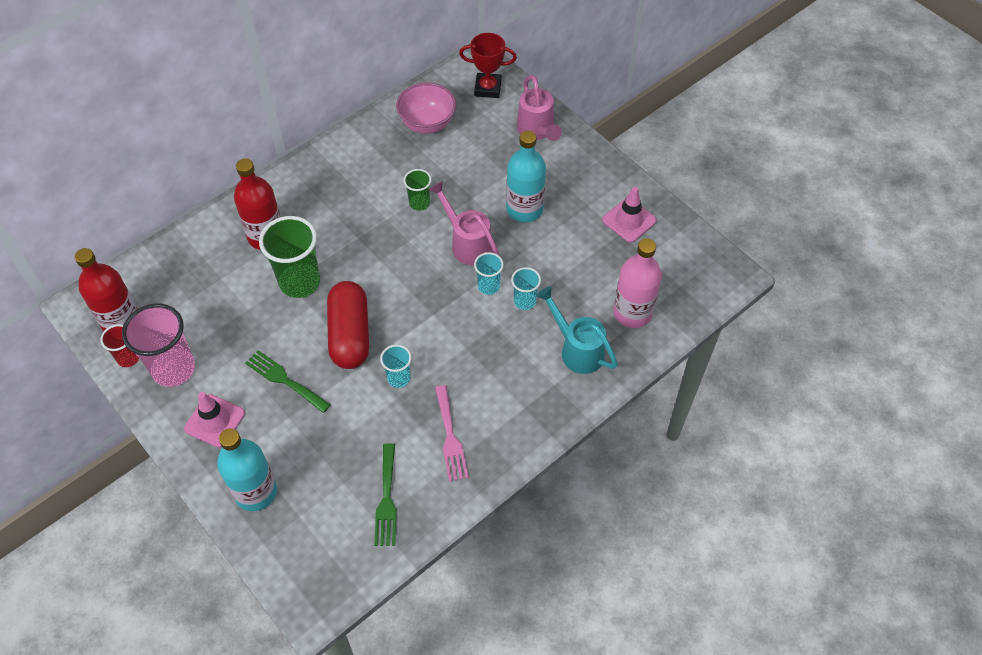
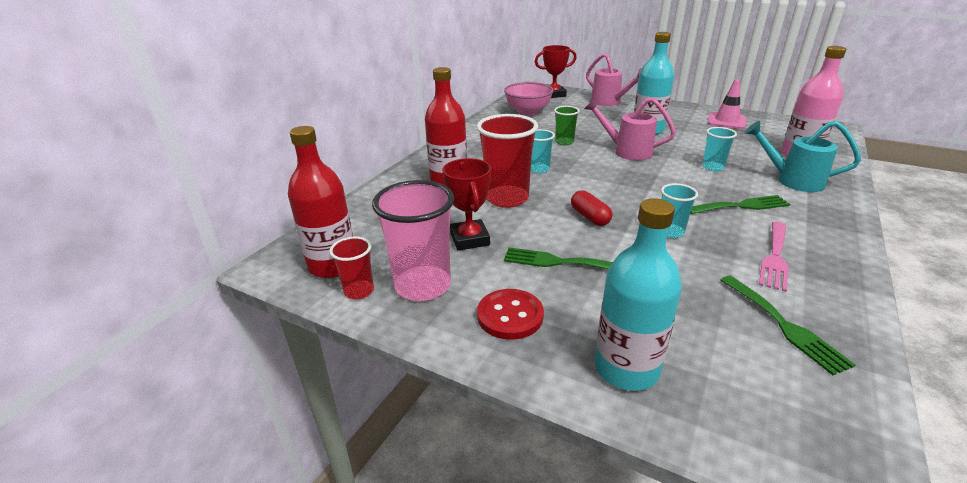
camera: 20 degrees left, 25 degrees down
pink traffic cone [184,392,245,448] -> red button [477,289,544,340]
green cup [259,216,320,298] -> red cup [477,114,538,208]
red capsule [327,281,369,369] -> red capsule [571,190,612,226], size x0.51
pink fork [435,385,469,482] -> pink fork turned 60 degrees clockwise [759,222,789,292]
turquoise cup [474,252,504,295] -> turquoise cup moved to [531,129,555,173]
none -> red trophy [442,158,491,251]
none -> green fork [690,195,790,214]

